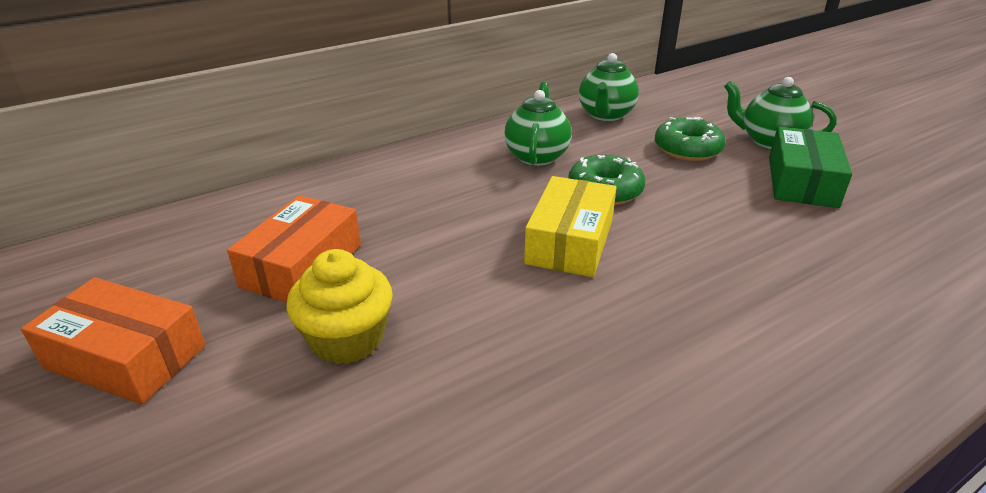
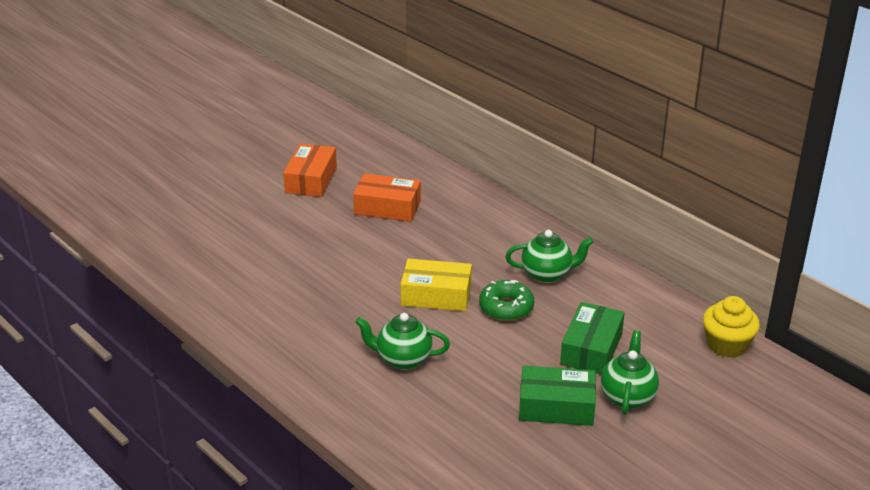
camera: 80 degrees right, 0 degrees up
yellow cupcake [286,249,393,364] -> yellow cupcake moved to [703,296,760,358]
green teapot [579,53,639,121] -> green teapot moved to [355,313,450,370]
green donut [655,117,726,161] -> green box [560,302,625,375]

